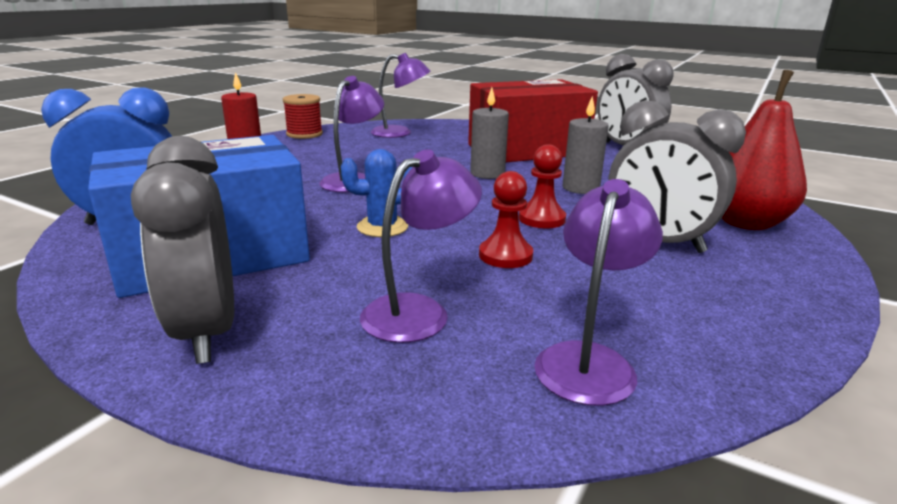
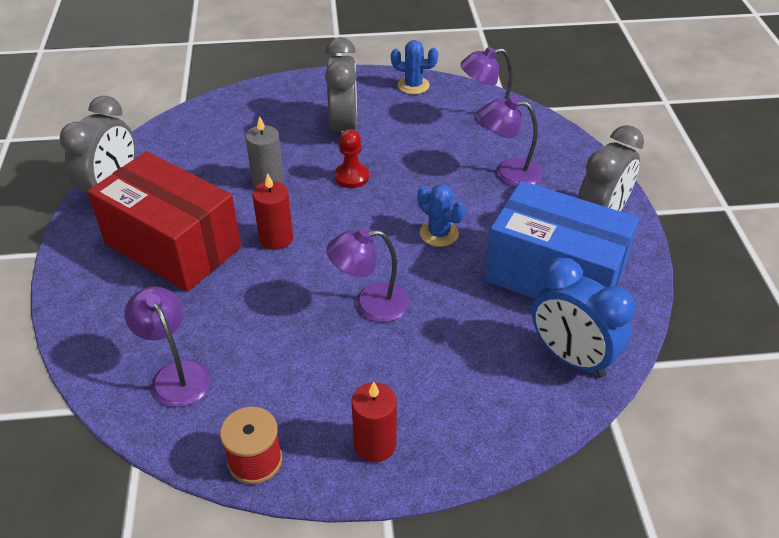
camera: 125 degrees left, 20 degrees up
grey candle [470,87,509,179] -> red candle [252,173,293,250]
red pawn [479,171,533,268] -> none
red pear [722,70,807,230] -> none
none -> blue cactus [391,40,438,94]

